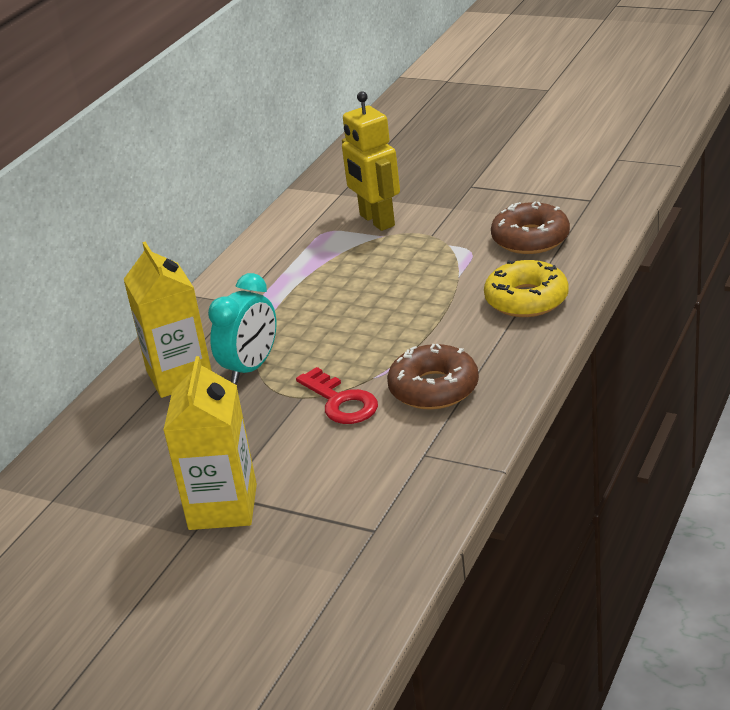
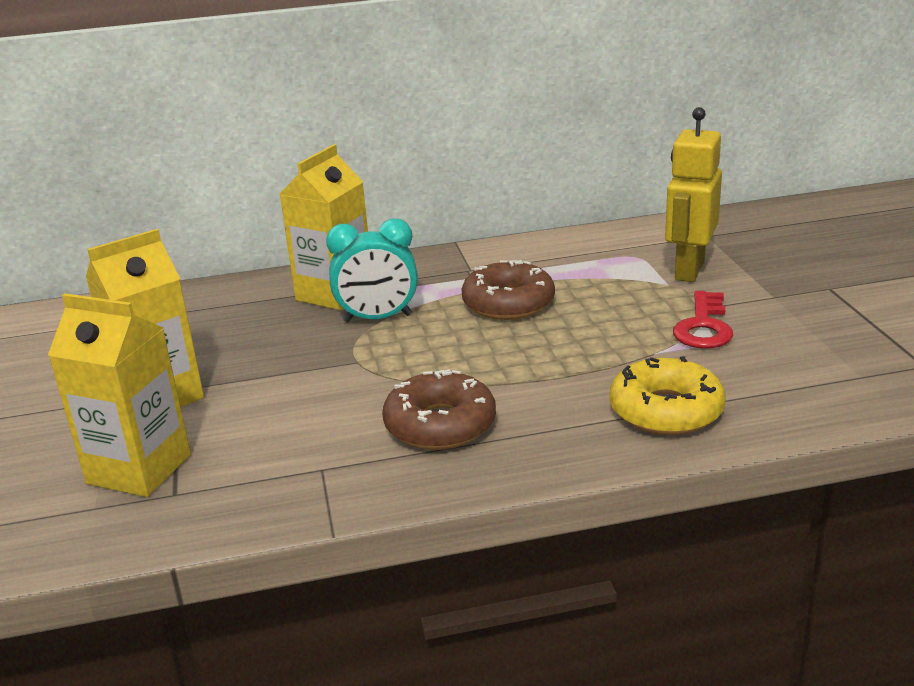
camera: 50 degrees right, 5 degrees down
red key [296,367,378,424] -> red key moved to [673,291,733,349]
brown donut [491,201,570,254] -> brown donut moved to [462,260,555,320]
none -> yellow carton [48,293,191,497]

